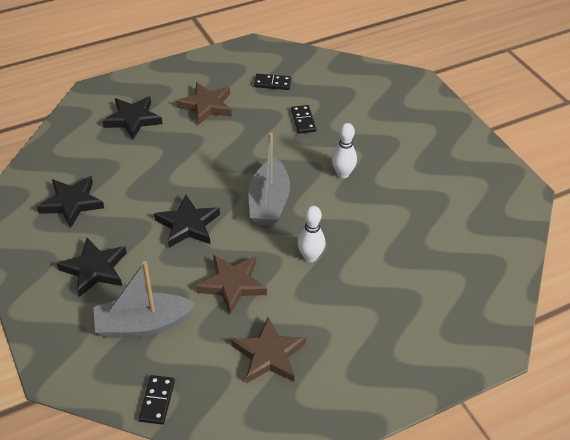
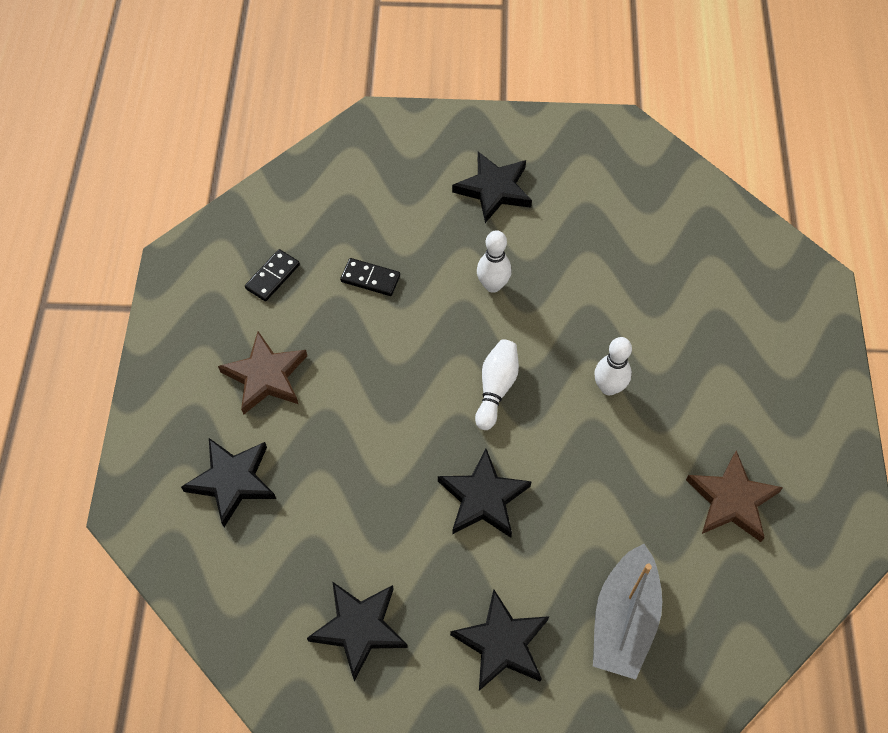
camera: 60 degrees left, 15 degrees up
black domino [138,375,175,425] -> none
brown star [196,255,267,314] -> none
grey boat [248,133,290,226] -> white bowling pin [475,340,519,430]
none -> black star [452,152,532,223]

